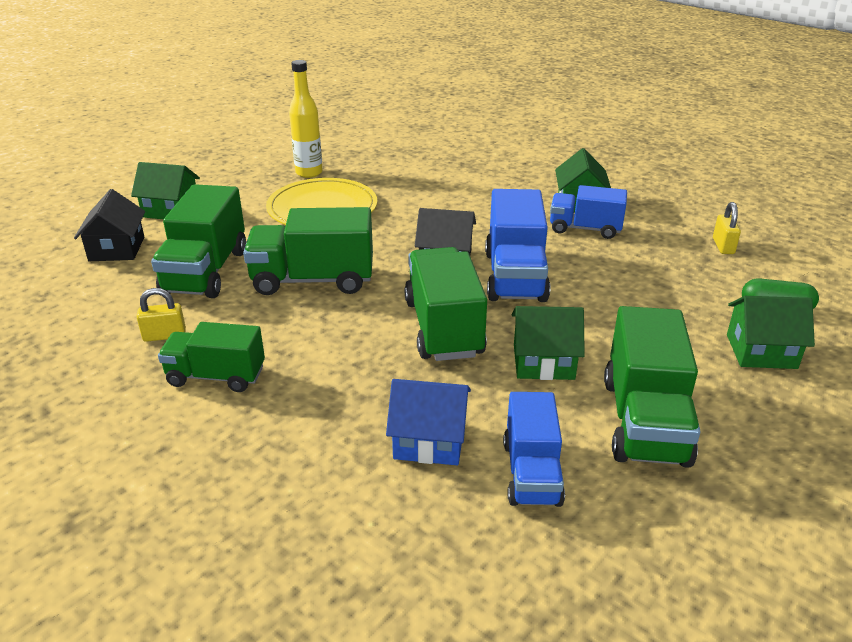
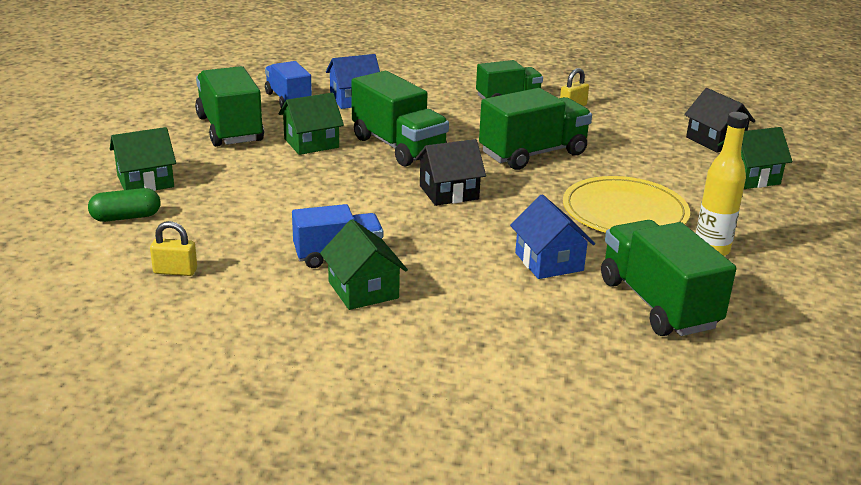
camera: 150 degrees right, 5 degrees down
green truck [151,184,246,298] -> green truck moved to [601,220,736,336]
blue truck [485,189,550,302] -> none
yellow padlock [713,202,741,254] -> yellow padlock turned 60 degrees counterclockwise [150,221,197,276]
none -> blue house [510,194,595,279]

